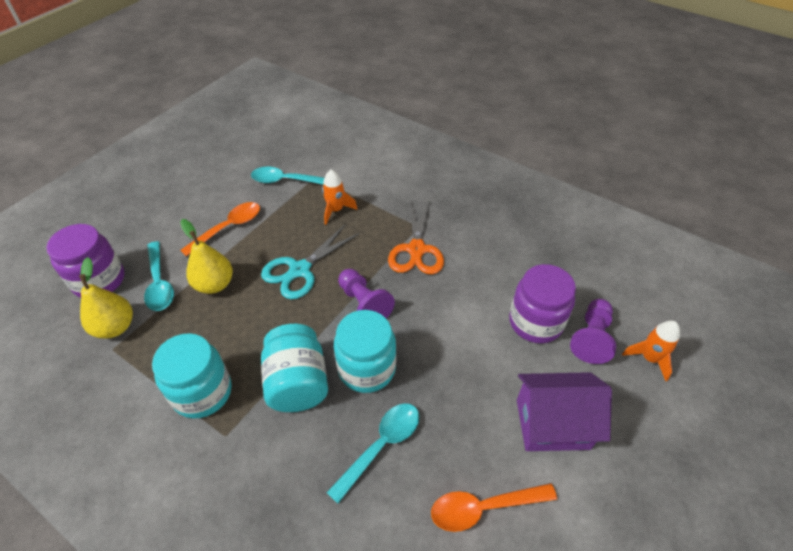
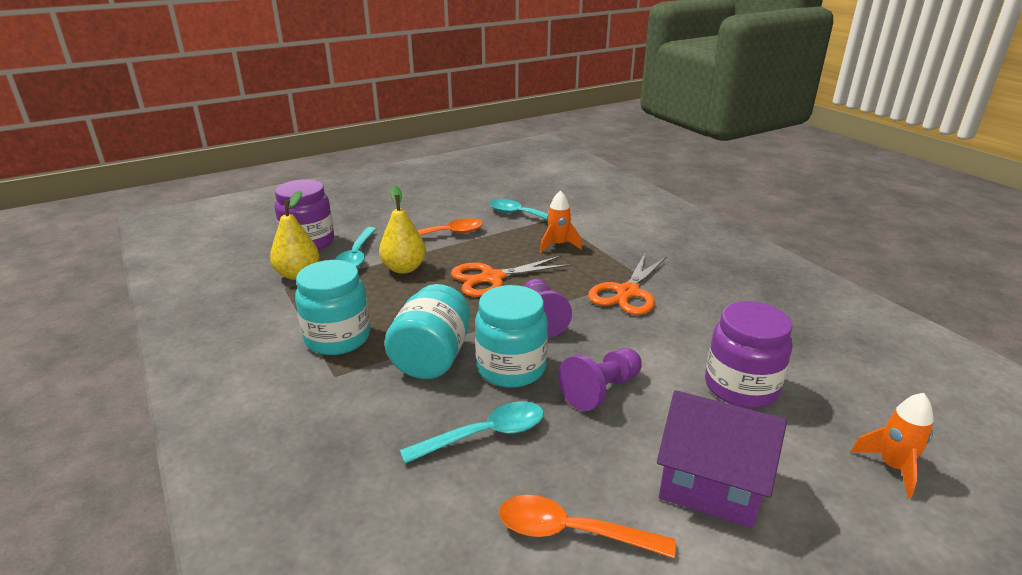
camera: 25 degrees right, 20 degrees down
turquoise scissors [261,225,360,299] -> orange scissors [451,256,572,297]
purple pawn [570,299,616,364] -> purple pawn moved to [558,348,642,411]

